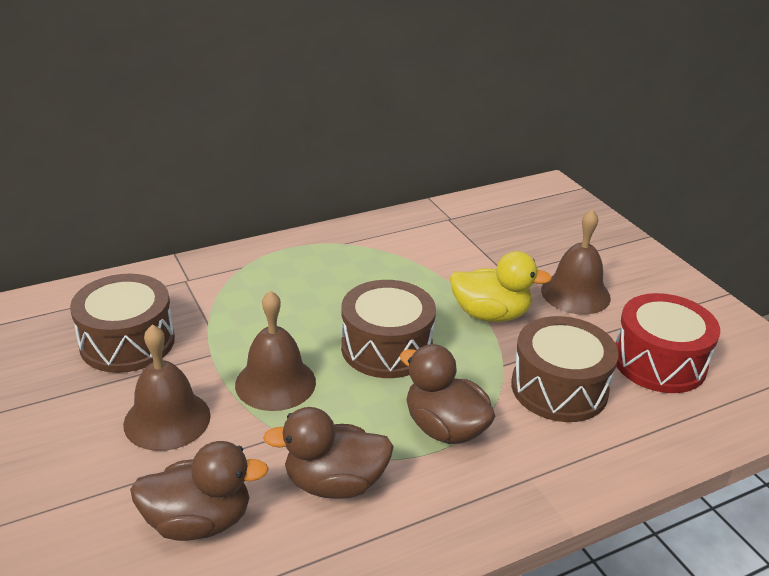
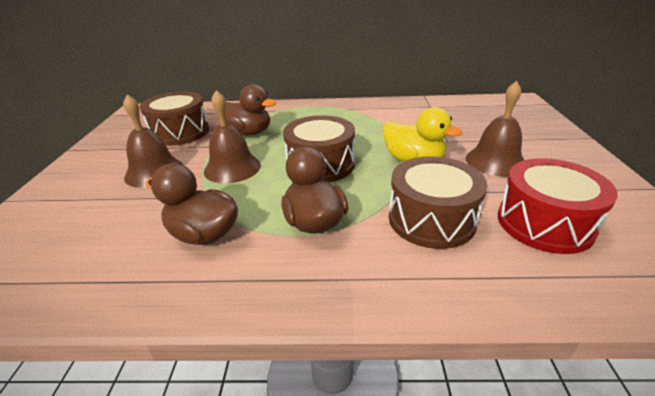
camera: 30 degrees right, 0 degrees up
brown duck [130,441,269,541] -> brown duck moved to [218,84,276,136]

